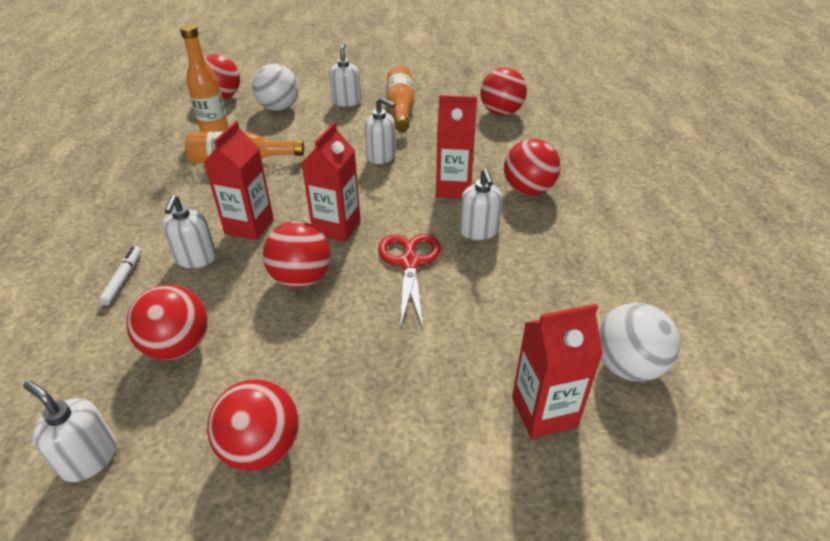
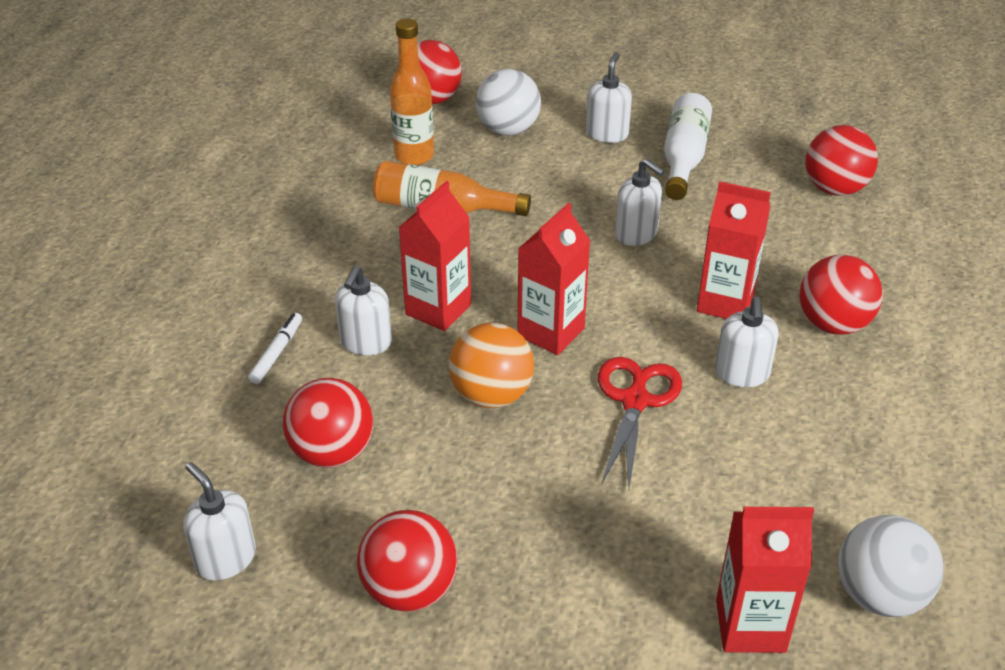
camera: 15 degrees right, 0 degrees up
red ball [263,221,331,288] -> orange ball [449,323,534,408]
orange bottle [387,66,414,132] -> white bottle [664,93,712,200]

